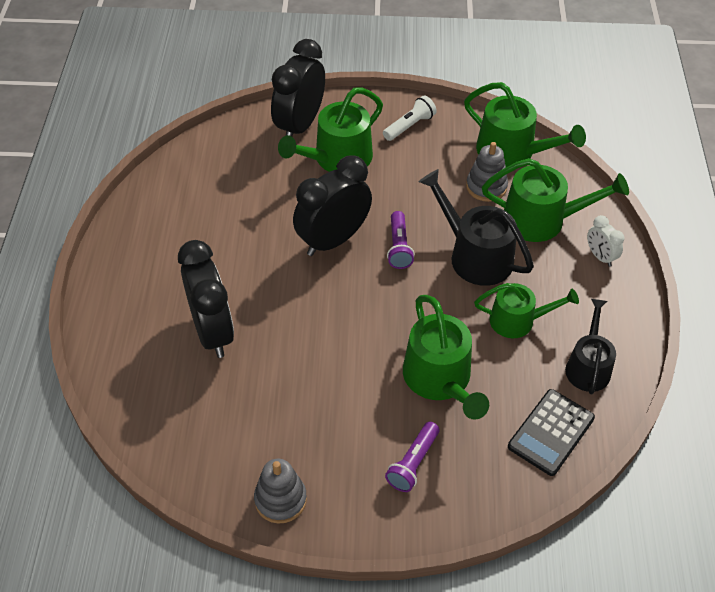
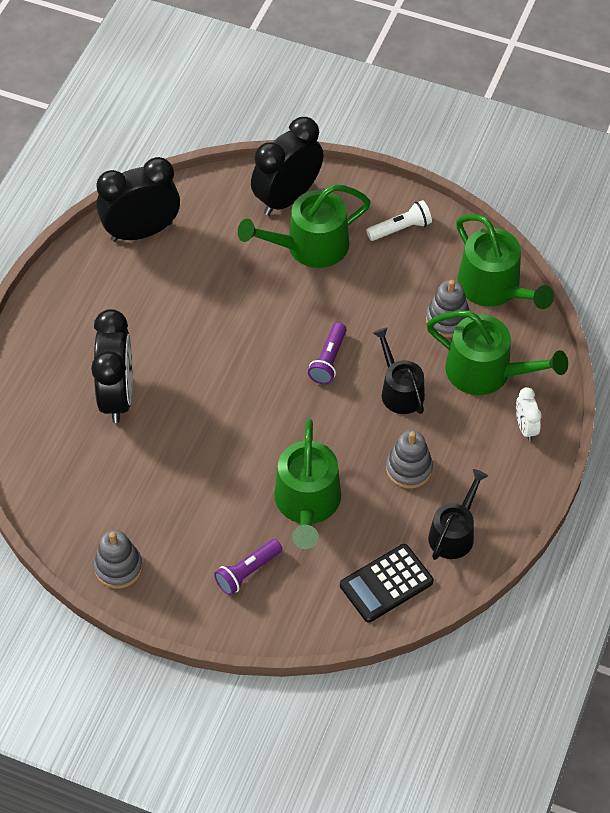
camera: 20 degrees right, 5 degrees up
black clock [293,155,372,256] -> black clock moved to [96,157,180,242]
black watering can [419,169,534,286] -> black watering can [373,328,425,414], size x0.66
green watering can [474,283,579,338] -> grey stacking toy [386,430,433,489]

